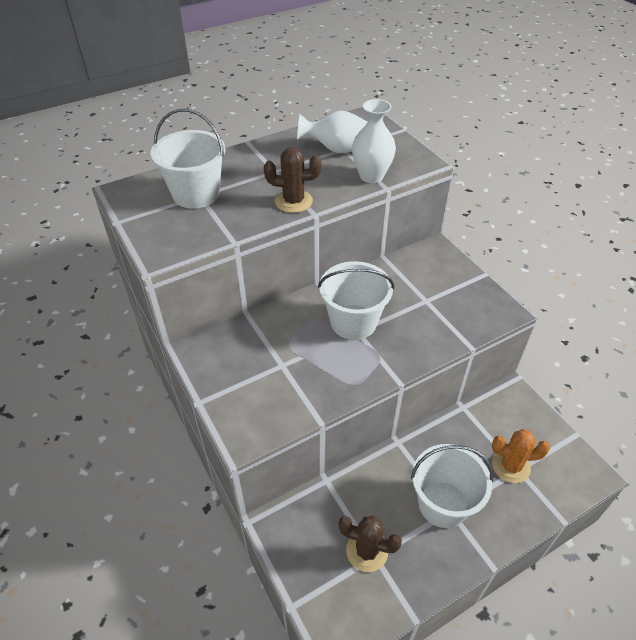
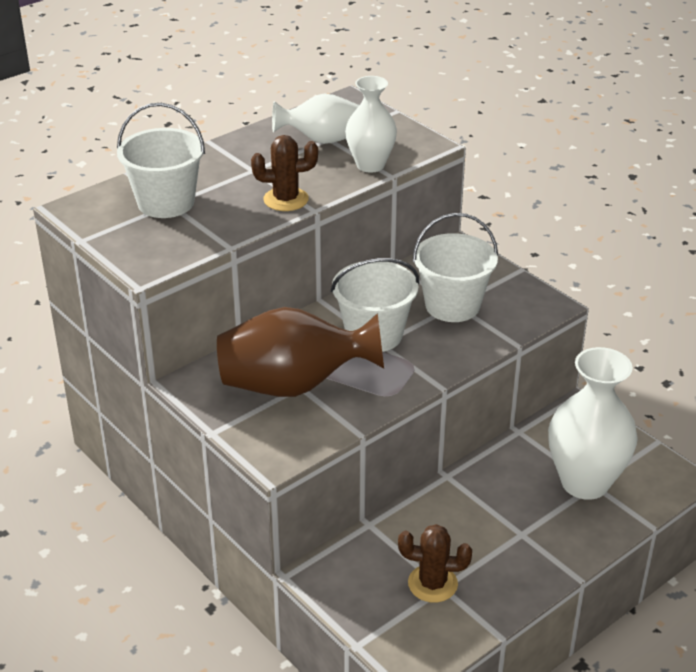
camera: 10 degrees left, 10 degrees down
white bucket [411,444,493,528] -> white bucket moved to [413,213,498,322]
orange cactus [492,429,550,483] -> white vase [548,347,638,500]
none -> brown vase [217,307,384,397]

